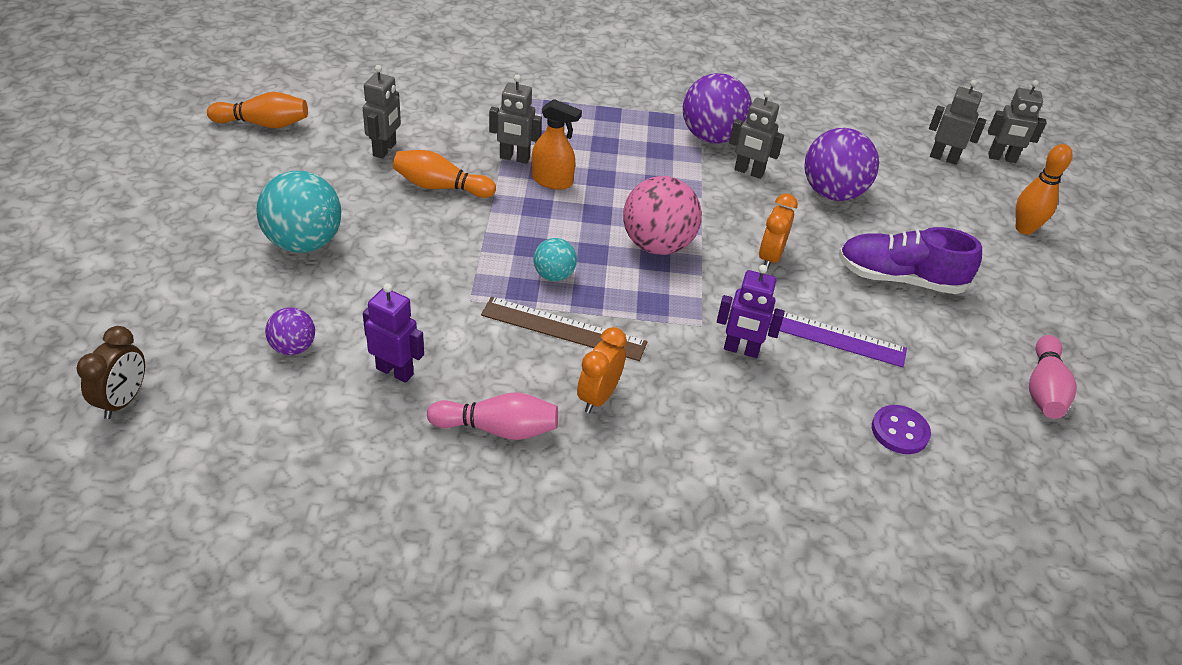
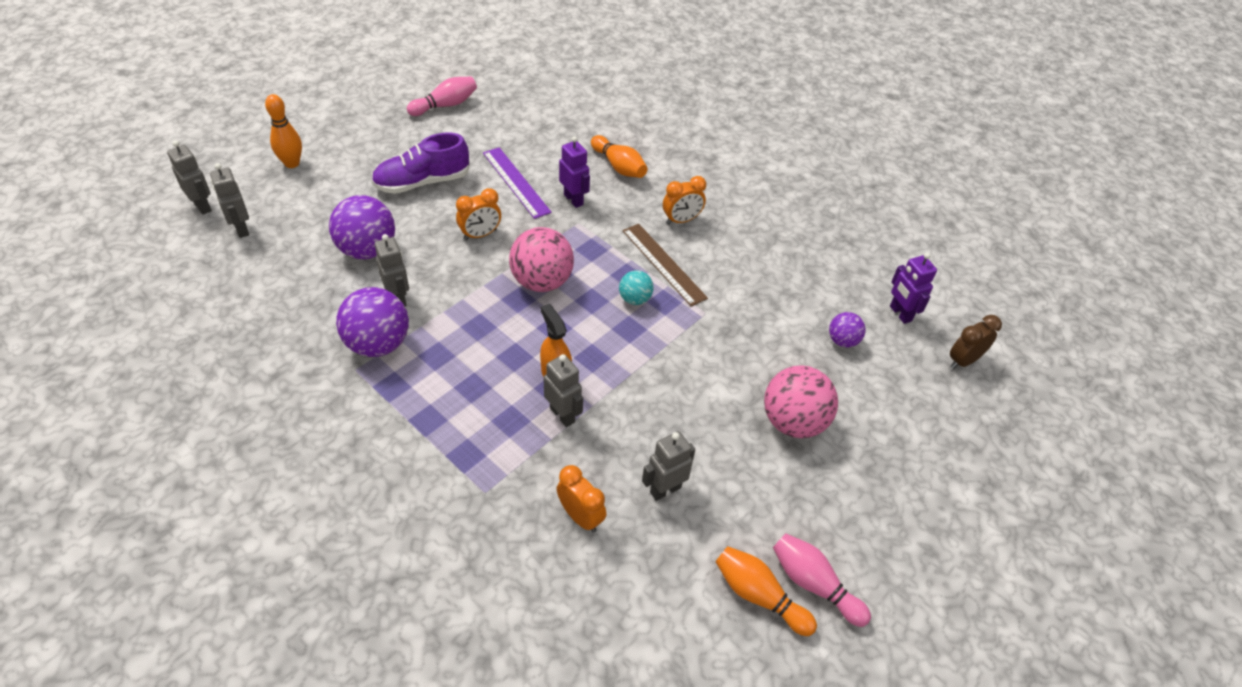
camera: 140 degrees left, 5 degrees up
turquoise ball [256,171,341,253] -> pink ball [764,365,838,438]
purple robot [363,283,424,383] -> purple robot moved to [890,253,937,324]
orange bowling pin [393,150,496,198] -> orange bowling pin moved to [591,135,648,178]
pink bowling pin [427,392,558,440] -> pink bowling pin moved to [773,533,871,627]
purple shoe [839,227,982,294] -> purple shoe turned 105 degrees clockwise [371,133,470,194]
purple button [872,405,931,454] -> none
none -> orange clock [557,465,606,533]

